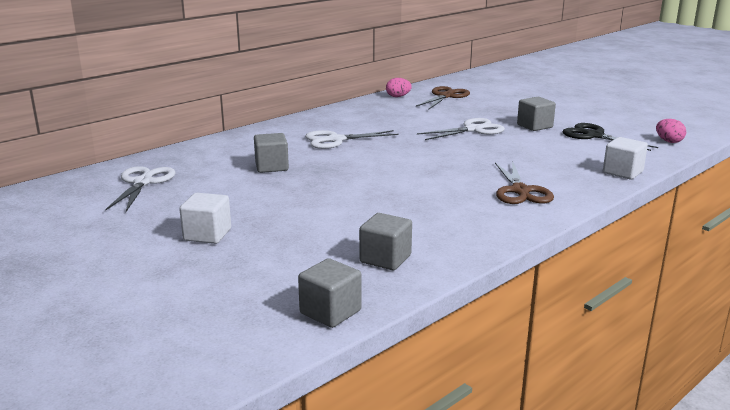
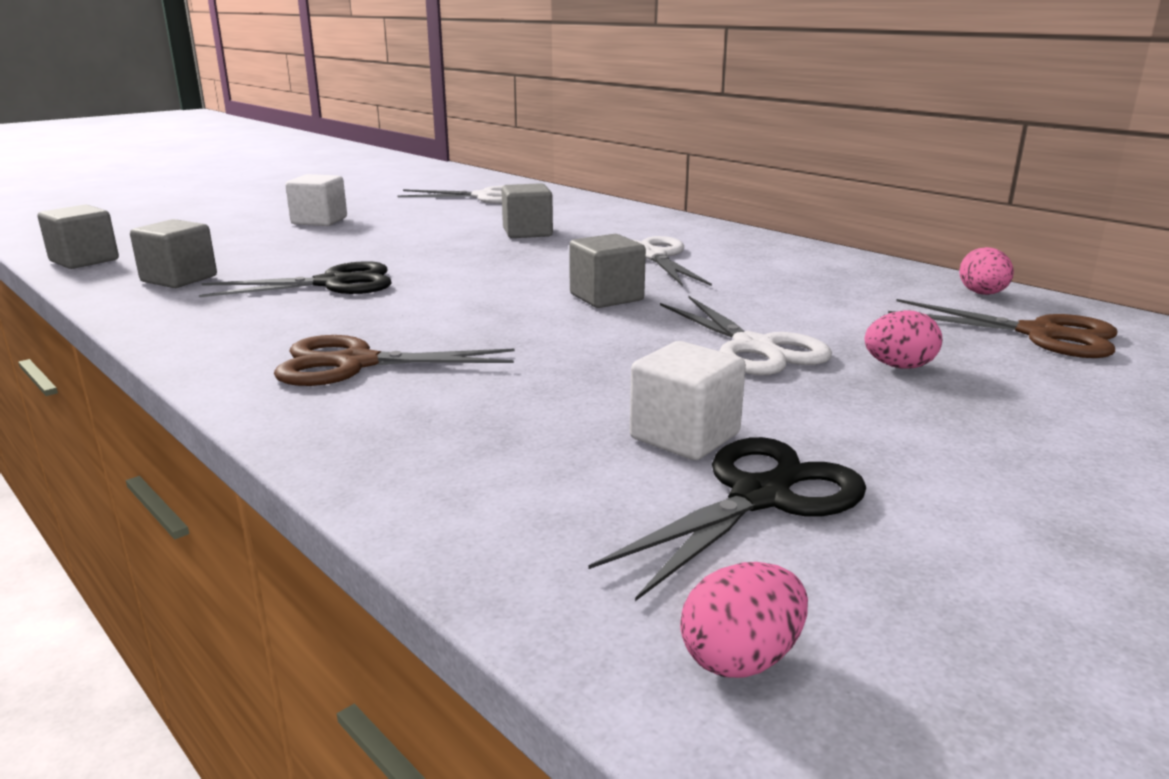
camera: 90 degrees right, 0 degrees up
grey cube [517,97,556,131] -> grey cube moved to [569,234,646,308]
white cube [603,137,648,179] -> white cube moved to [630,341,746,460]
none -> black scissors [199,261,392,297]
none -> pink egg [865,310,942,369]

